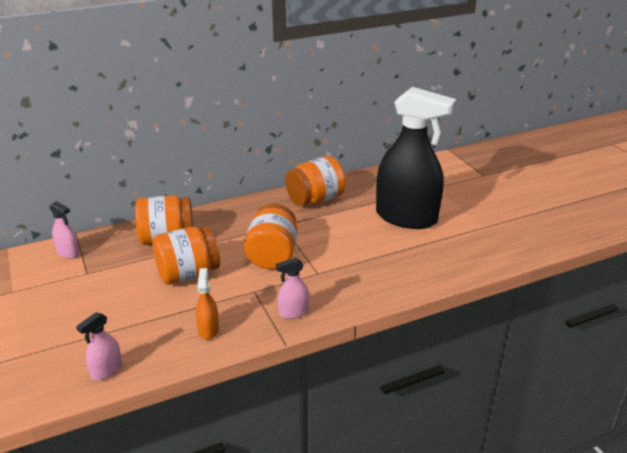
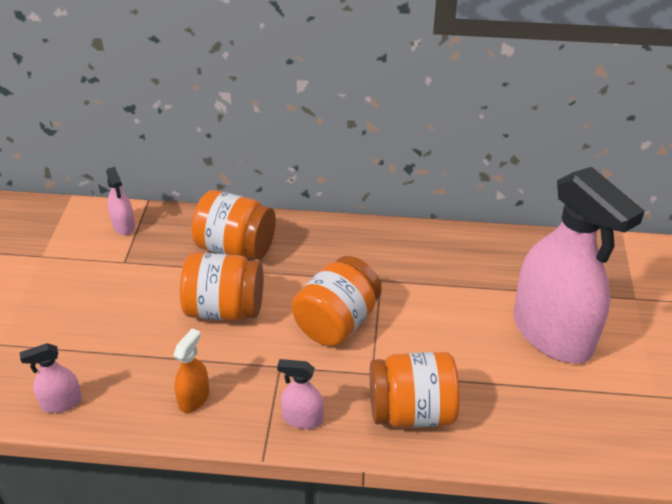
camera: 30 degrees right, 10 degrees up
orange jar [285,156,346,207] -> orange jar moved to [370,352,460,428]
black spray bottle [376,87,456,229] -> pink spray bottle [514,167,645,364]

